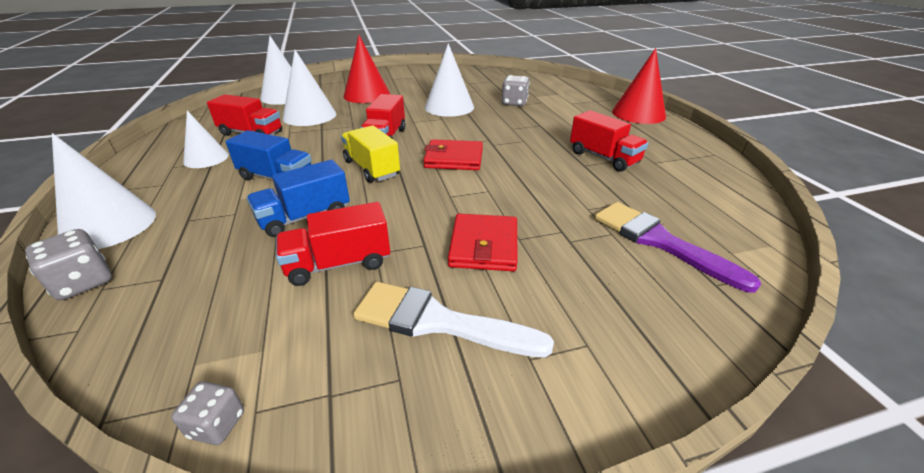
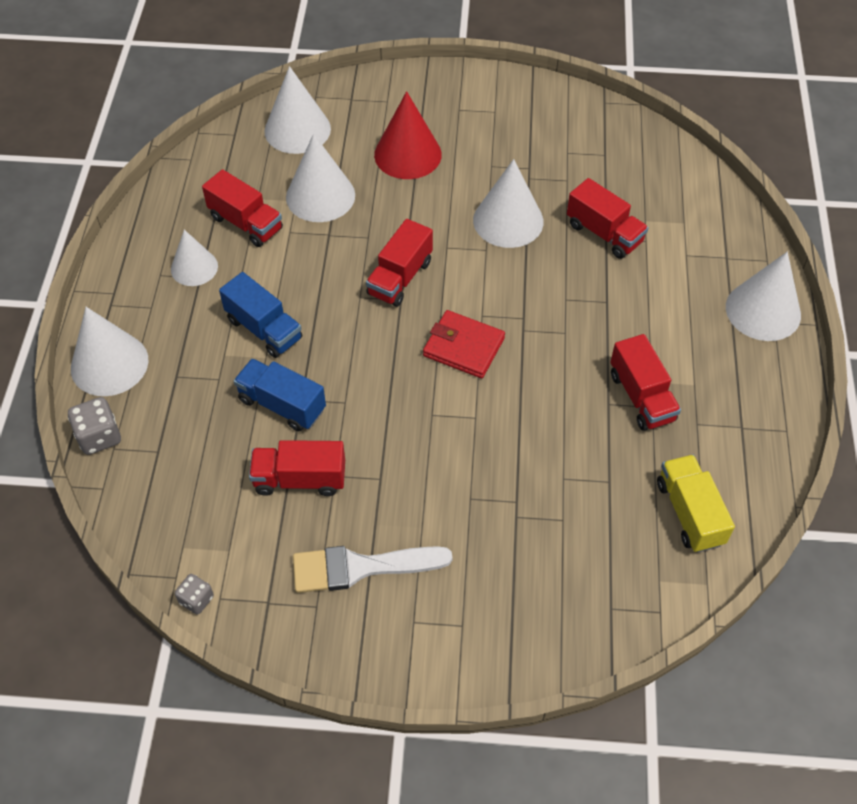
camera: 20 degrees right, 20 degrees up
blue truck [247,160,350,237] -> blue truck turned 45 degrees clockwise [234,359,326,431]
yellow truck [341,125,400,183] -> yellow truck moved to [657,455,735,553]
white brush [353,282,554,358] -> white brush turned 45 degrees counterclockwise [293,546,453,593]
red wallet [448,213,518,271] -> none
grey dice [501,75,530,106] -> red truck [567,178,648,259]
purple brush [595,202,761,292] -> none
red cone [612,48,666,124] -> white cone [726,252,801,341]

